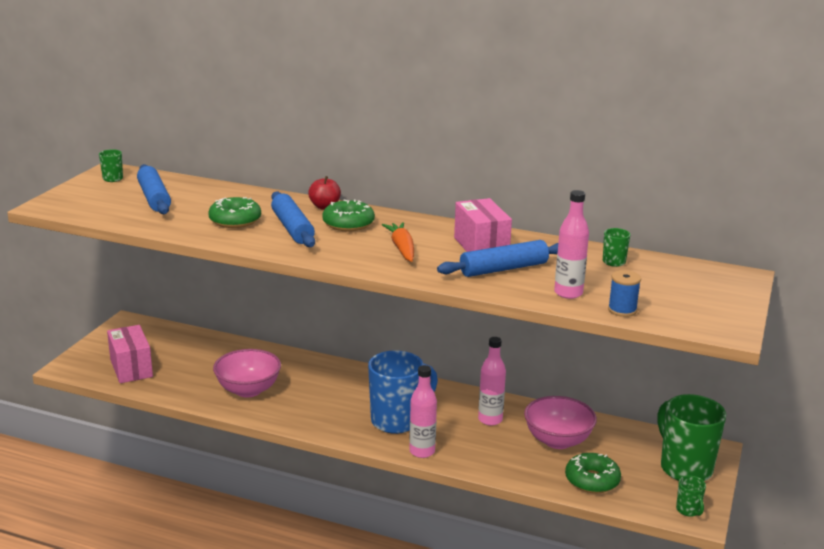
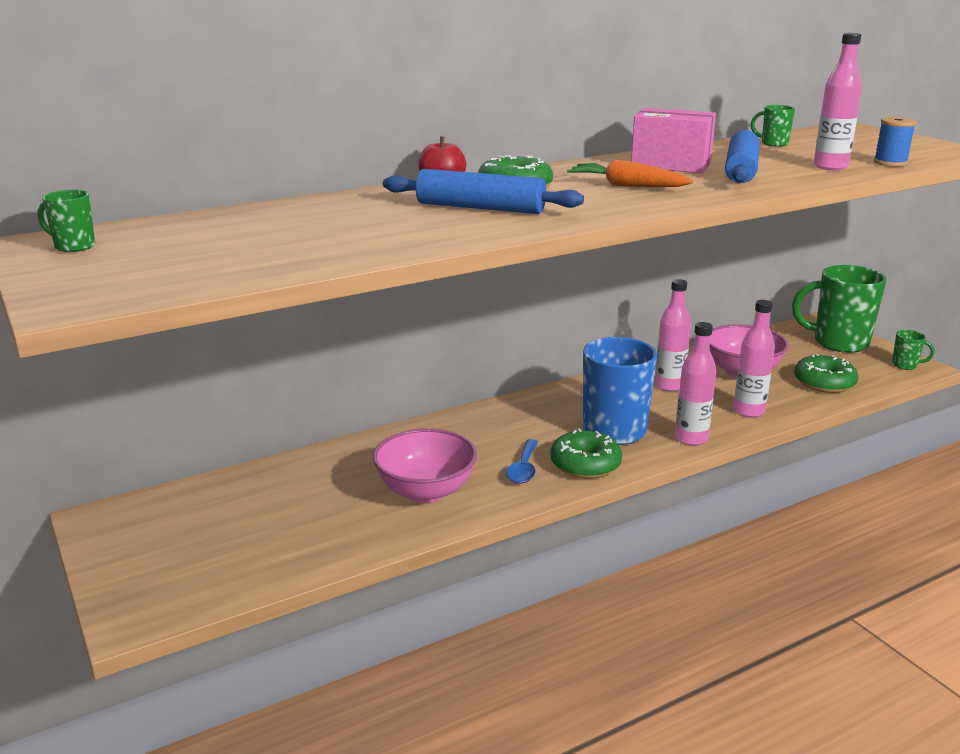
camera: 50 degrees left, 0 degrees up
pink box [107,325,153,383] -> none
blue rolling pin [137,164,171,214] -> none
green donut [208,197,261,228] -> green donut moved to [550,428,622,479]
none -> blue spoon [506,439,538,484]
none -> pink bottle [733,300,775,417]

